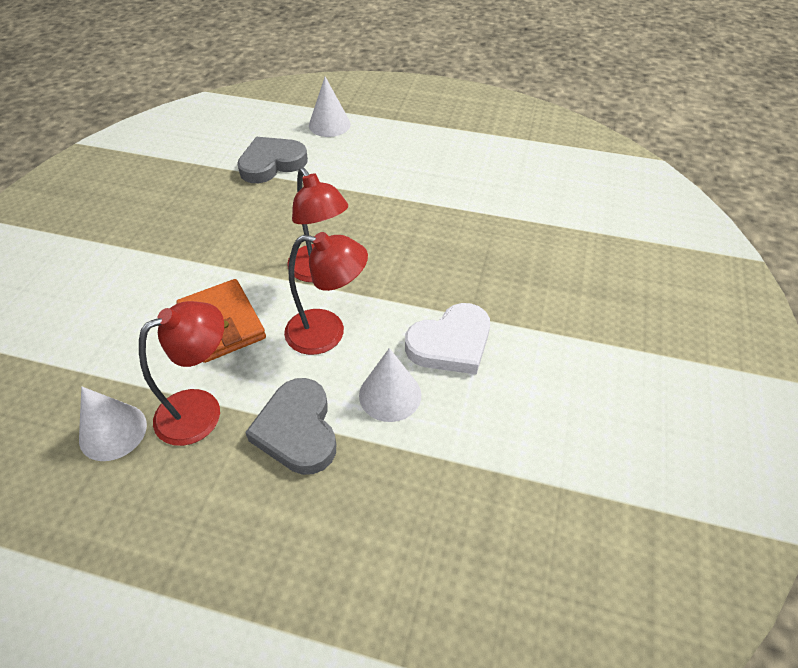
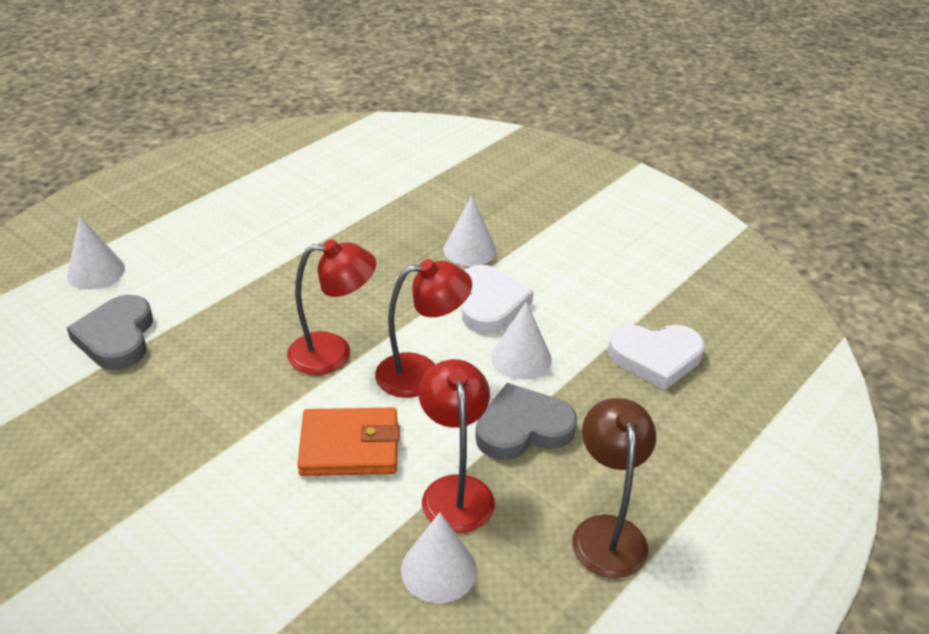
camera: 65 degrees left, 10 degrees down
grey heart [245,378,336,475] -> grey heart turned 150 degrees clockwise [475,383,577,460]
red lamp [284,232,368,355] -> red lamp turned 45 degrees clockwise [375,259,472,398]
none -> white cone [443,196,496,266]
none -> brown lamp [572,398,656,579]
none -> white heart [608,325,705,390]

